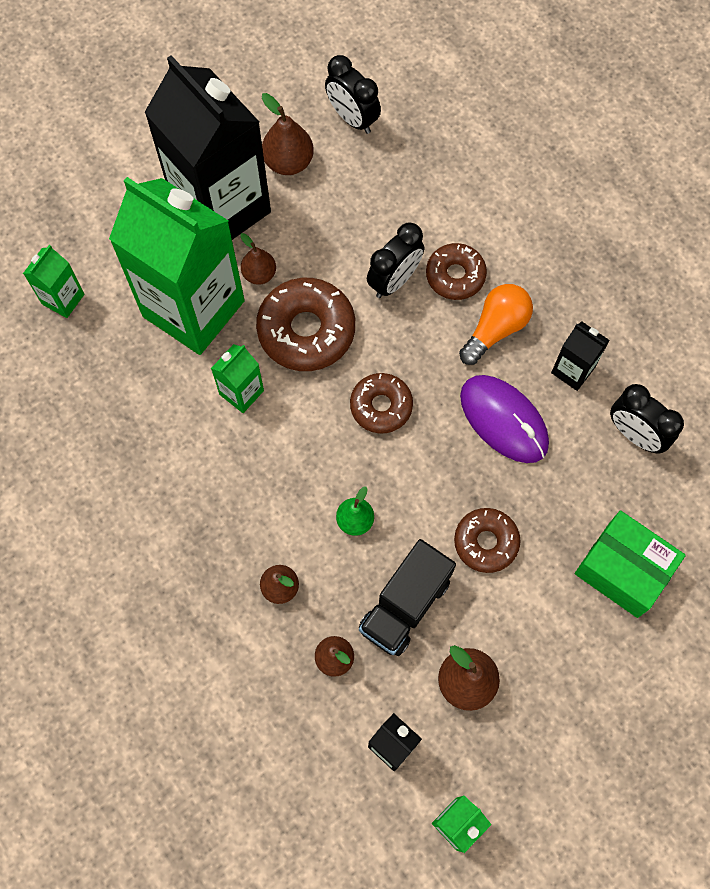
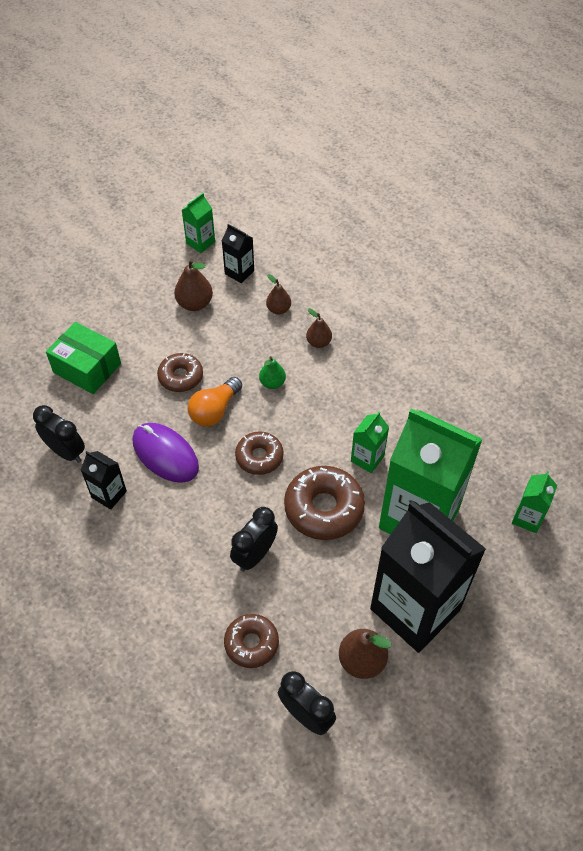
camera: 175 degrees right, 15 degrees down
brown pear [240,233,276,285] -> none
black truck [359,539,456,656] -> none
brown donut [426,243,487,300] -> brown donut moved to [224,614,279,668]
orange light bulb [459,284,533,365] -> orange light bulb moved to [188,377,242,427]

